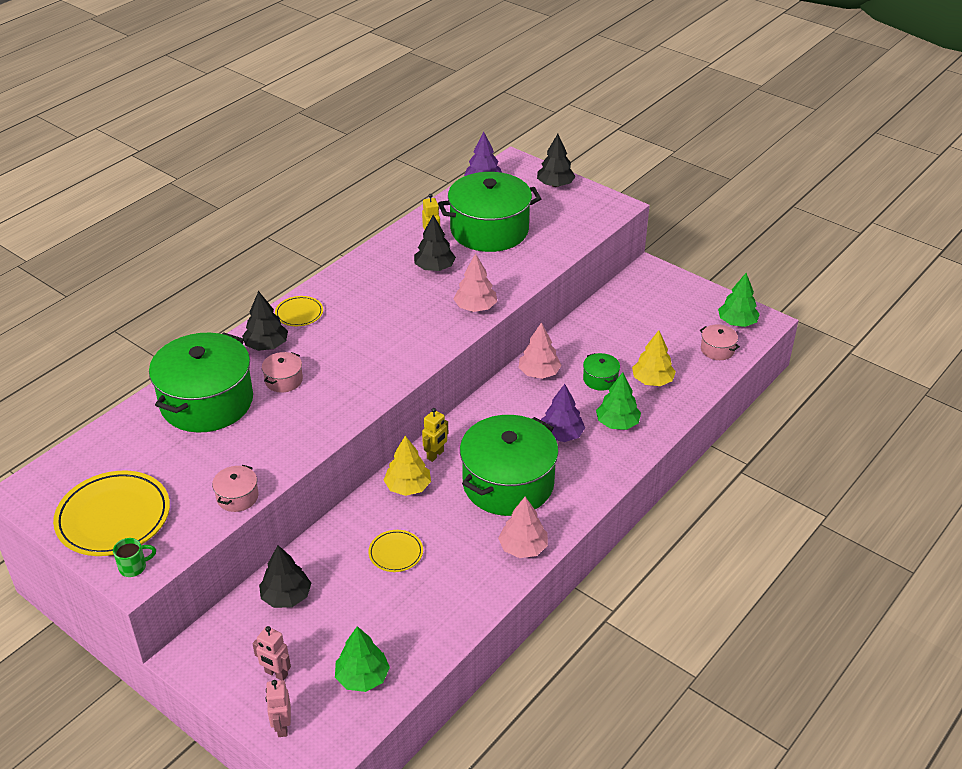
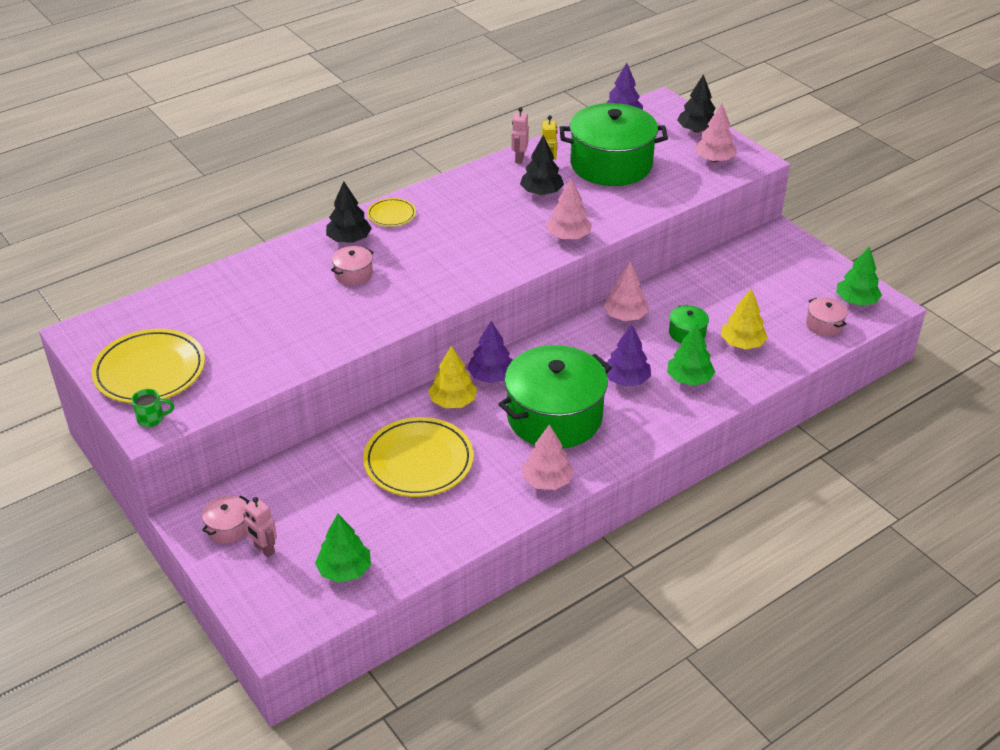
camera: 15 degrees right, 0 degrees up
green pot [149,332,253,433] -> none
pink pot [212,465,258,512] -> pink pot moved to [202,495,249,544]
black tree [259,545,311,608] -> none
pink robot [266,680,291,737] -> pink robot moved to [512,107,529,164]
yellow plate [368,530,423,572] -> yellow plate [363,417,474,497], size x1.96
yellow robot [422,408,448,462] -> purple tree [467,321,513,383]
none -> pink tree [694,104,737,162]

